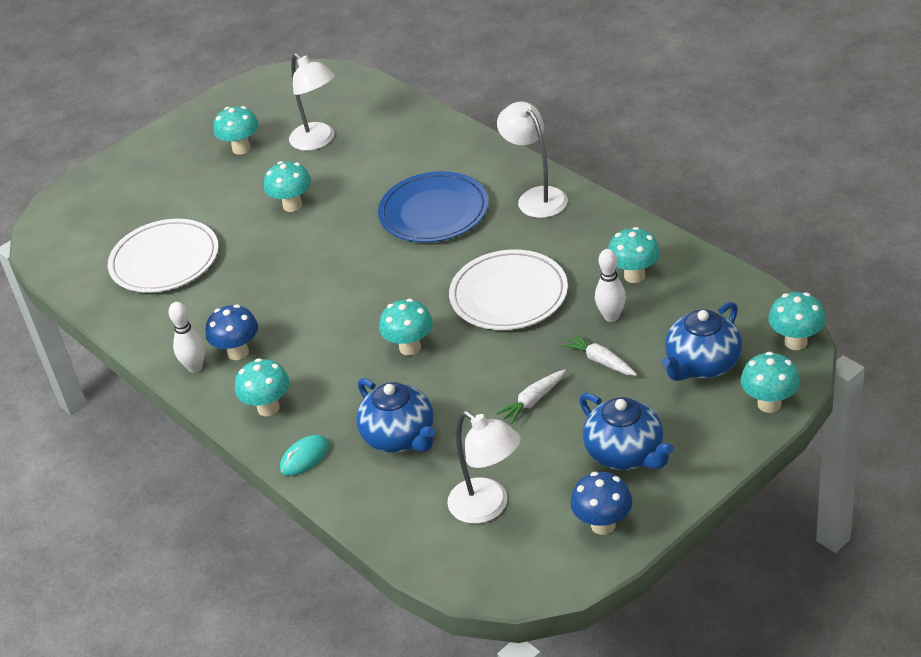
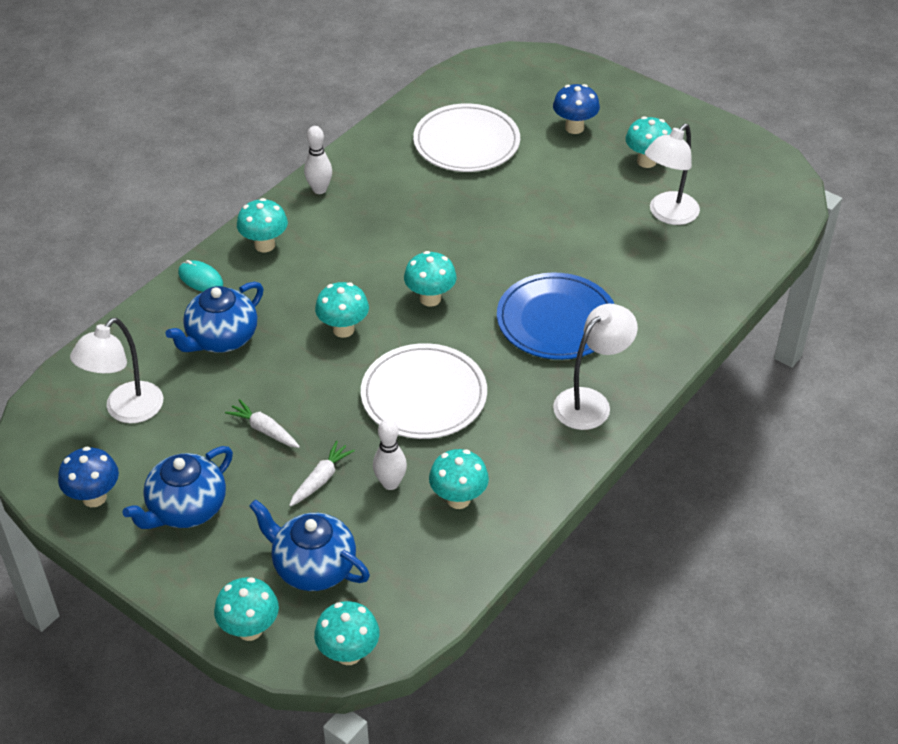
camera: 75 degrees right, 5 degrees up
blue mushroom [205,304,258,360] -> blue mushroom moved to [553,84,600,134]
turquoise mushroom [264,161,311,212] -> turquoise mushroom moved to [404,251,457,307]

